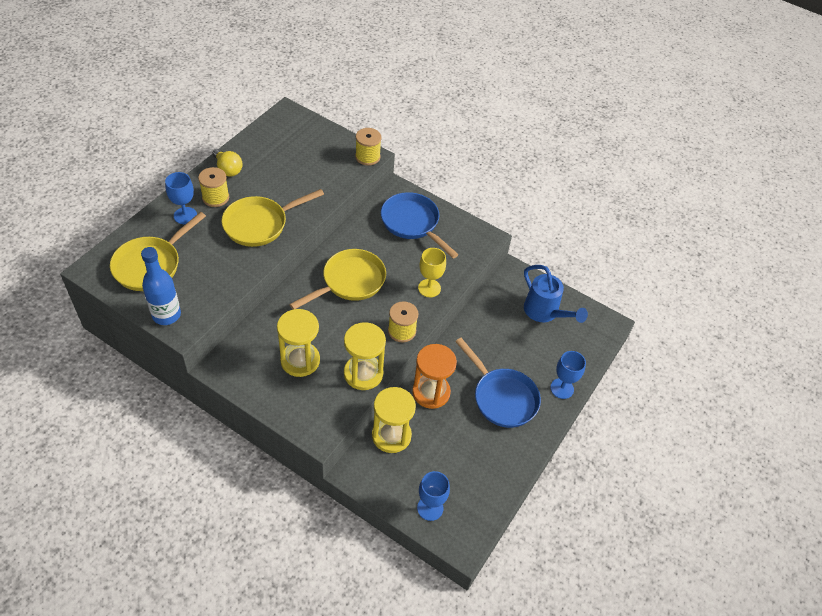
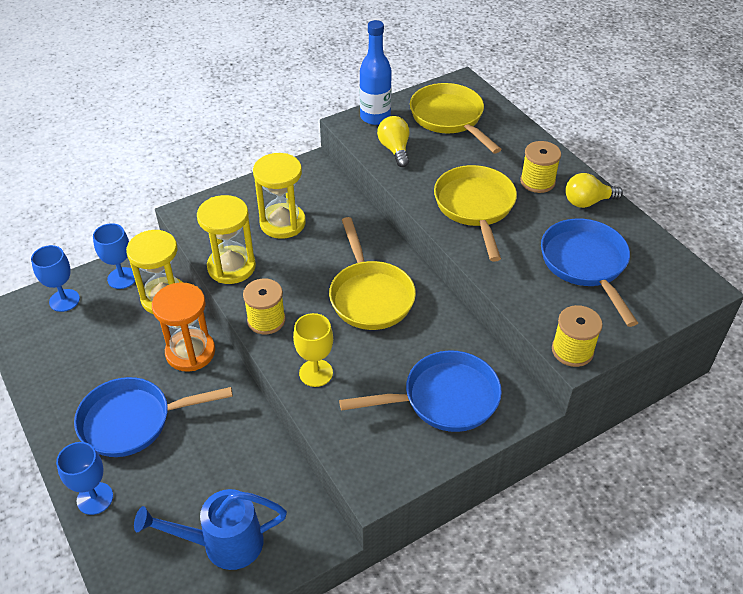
camera: 120 degrees right, 5 degrees down
blue goblet [165,172,197,224] -> blue goblet moved to [93,223,135,289]
none -> yellow light bulb [377,116,409,167]
none -> blue pan [541,218,638,327]

